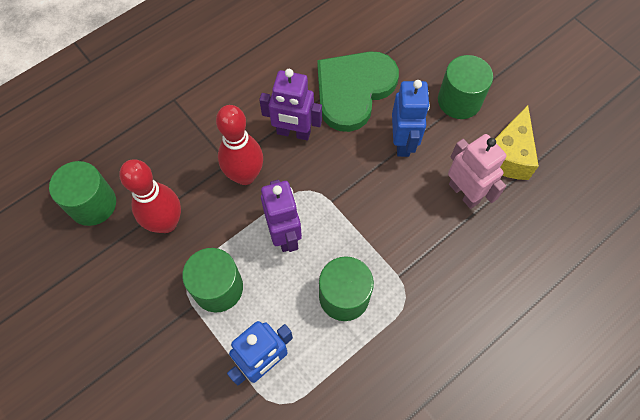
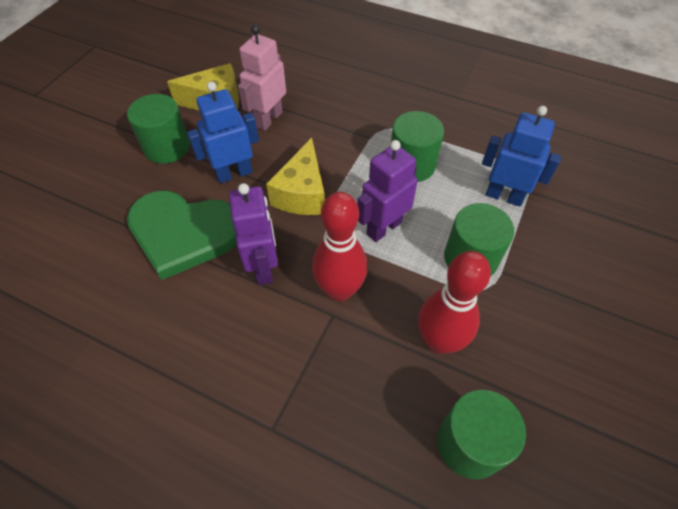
camera: 115 degrees left, 10 degrees down
none -> yellow cheese [266,138,325,215]

